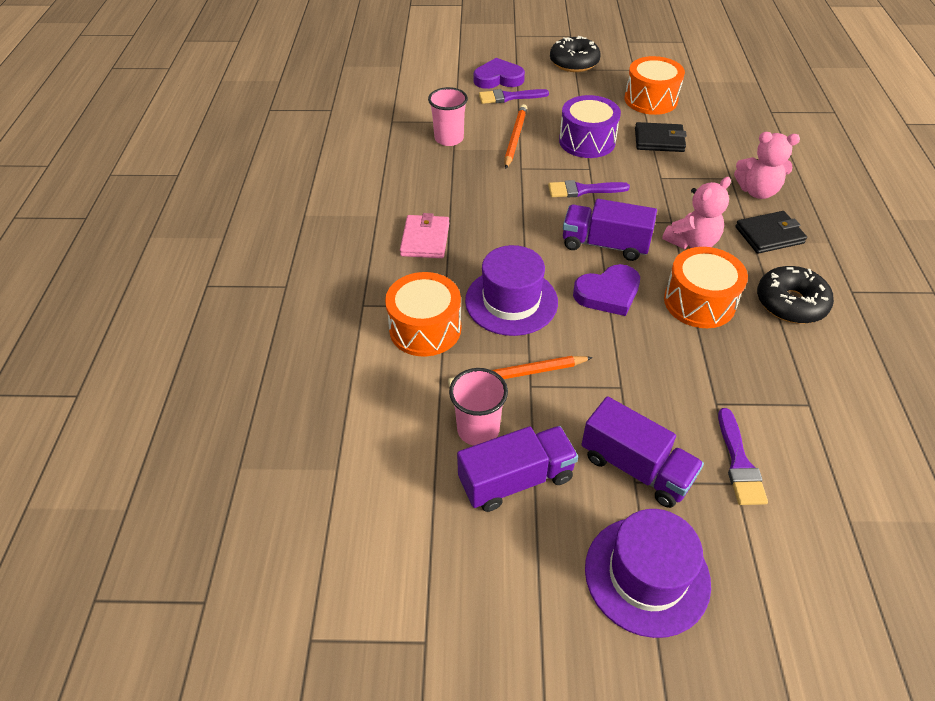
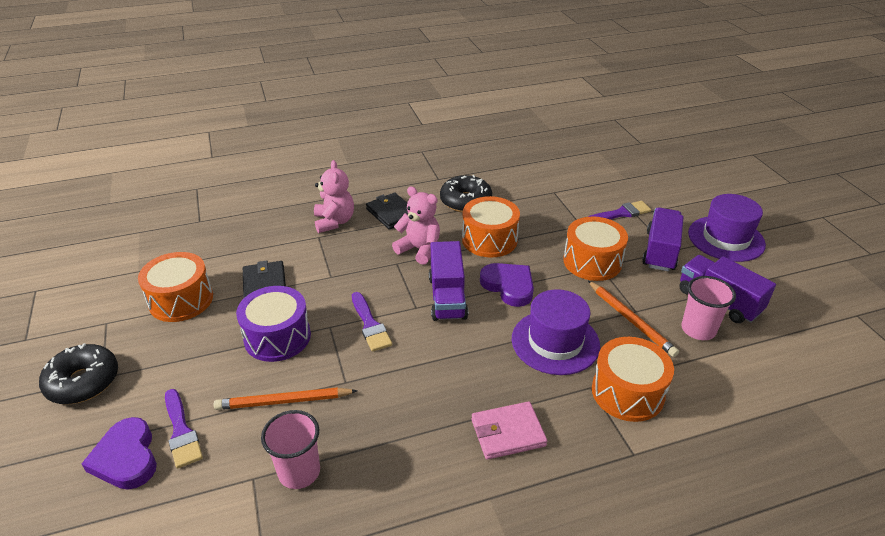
camera: 110 degrees left, 10 degrees down
none -> orange drum [563,217,628,281]

